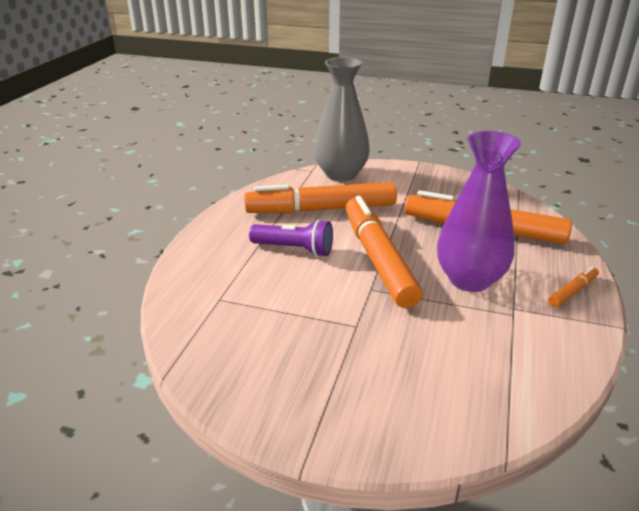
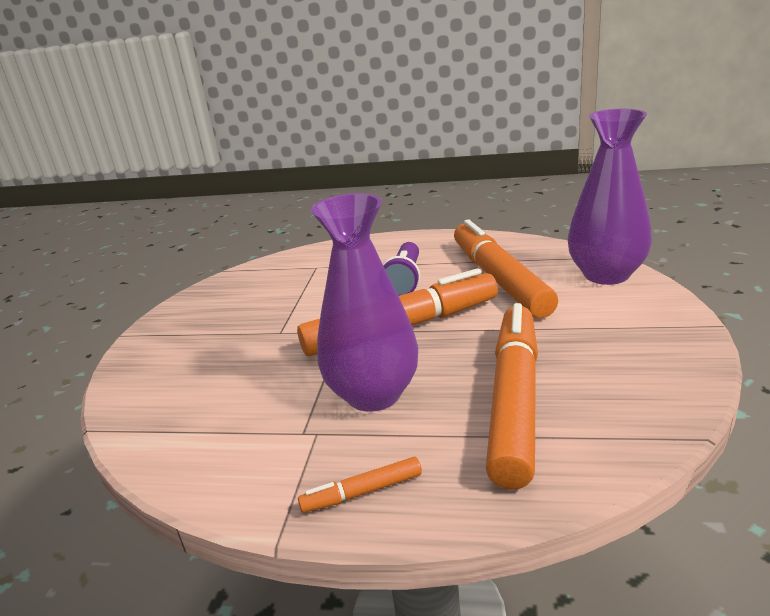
camera: 85 degrees right, 5 degrees down
grey vase [314,57,370,181] -> purple vase [568,109,652,285]
orange marker [548,266,599,307] -> orange marker turned 120 degrees clockwise [298,457,422,513]

